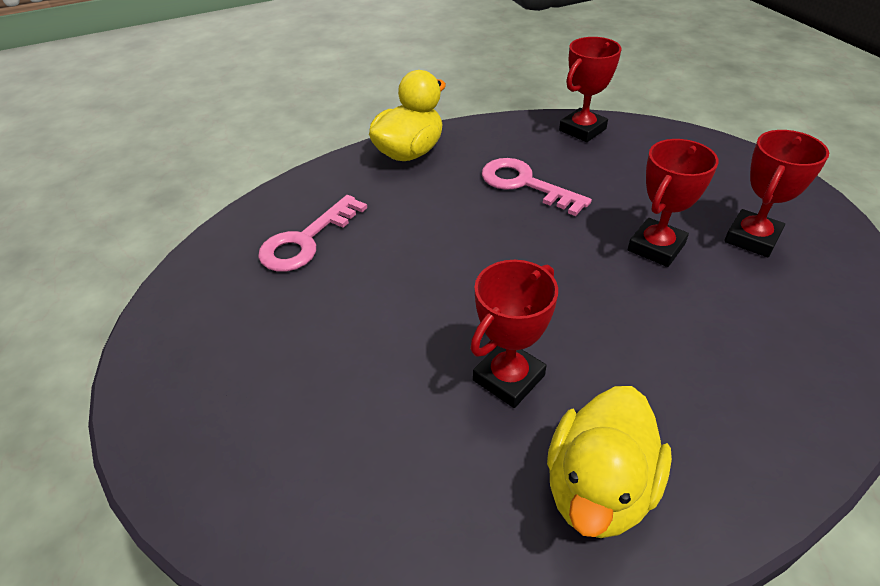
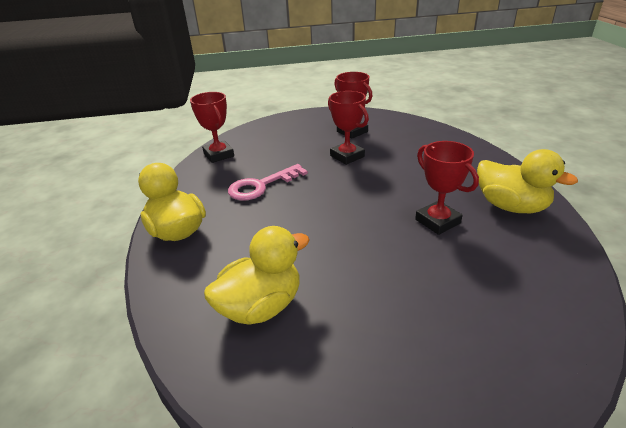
camera: 75 degrees left, 10 degrees down
pink key [258,195,367,272] -> yellow duck [204,226,310,325]

